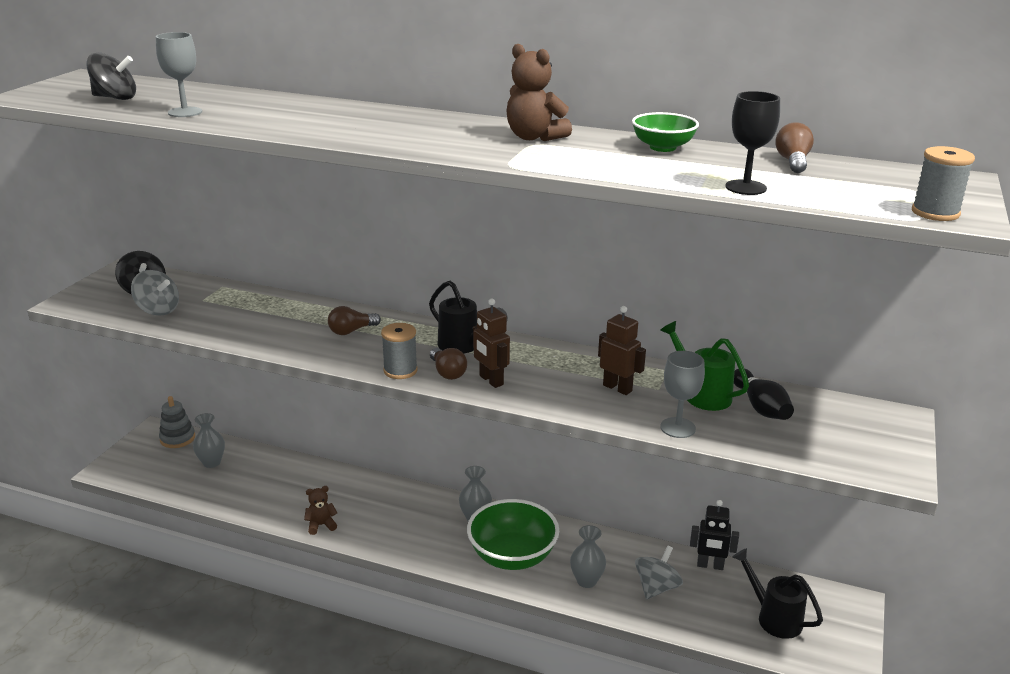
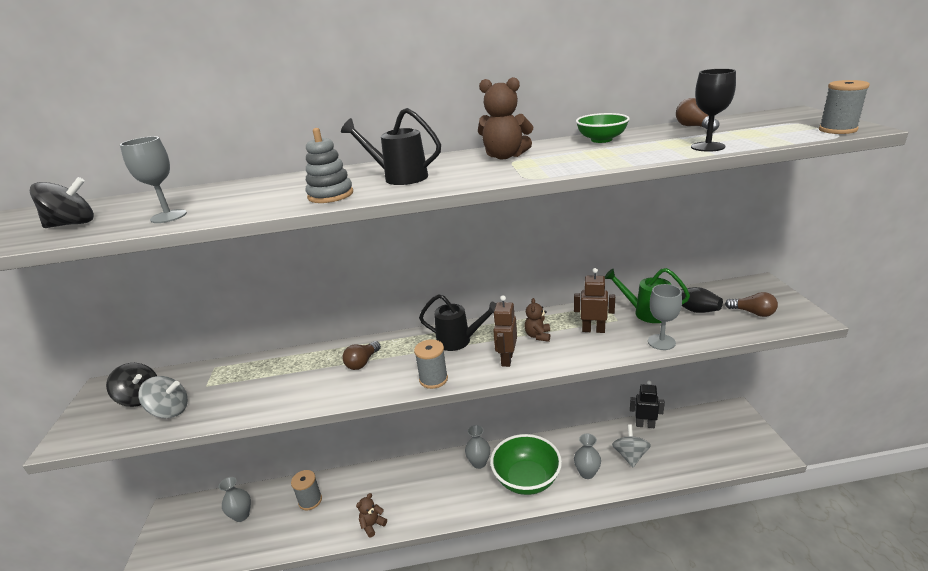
camera: 25 degrees left, 0 degrees up
grey stacking toy [159,396,195,448] -> grey stacking toy moved to [306,128,353,203]
brown light bulb [430,348,467,380] -> brown light bulb moved to [725,292,778,317]
brown robot [473,298,510,388] -> brown robot turned 75 degrees clockwise [493,295,517,367]
black robot [690,500,739,570] -> black robot turned 150 degrees counterclockwise [630,381,665,428]
black watering can [732,548,823,639] -> black watering can moved to [341,108,441,185]
none -> grey spool [291,470,322,510]
none -> brown teddy bear [525,298,550,342]

